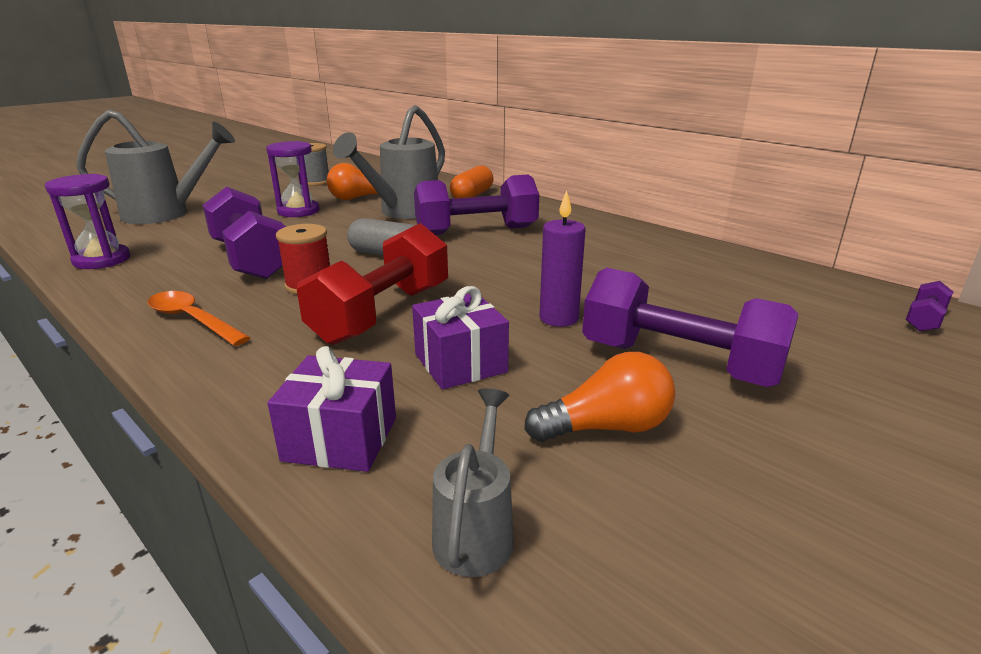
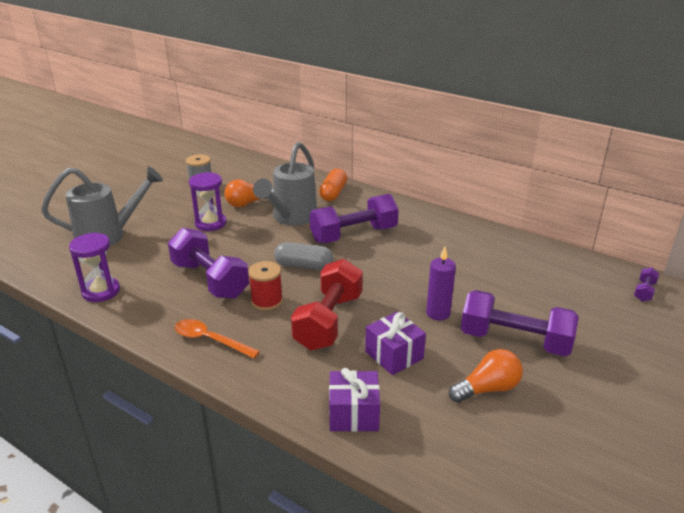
camera: 10 degrees left, 5 degrees up
grey watering can [432,388,514,577] -> none

